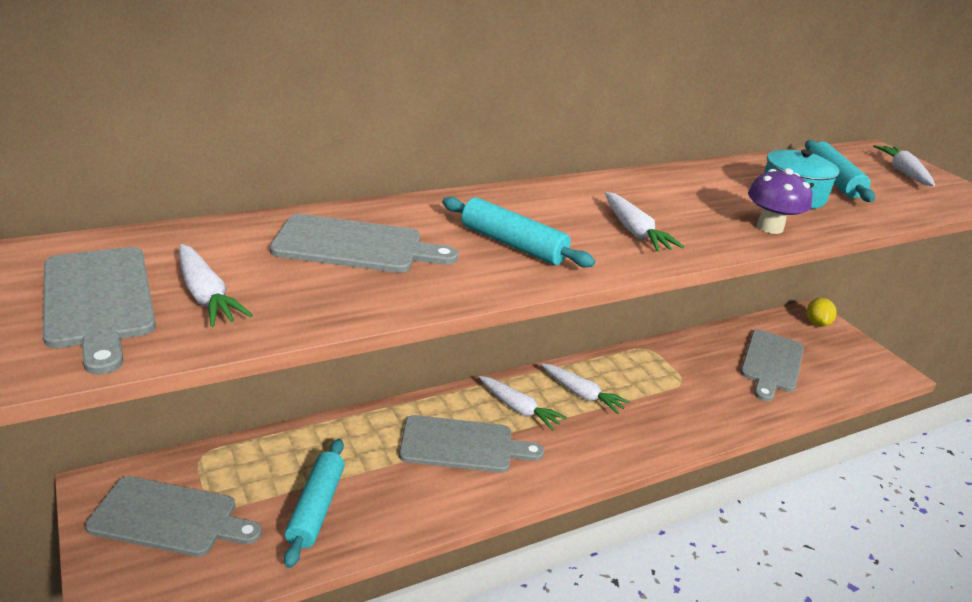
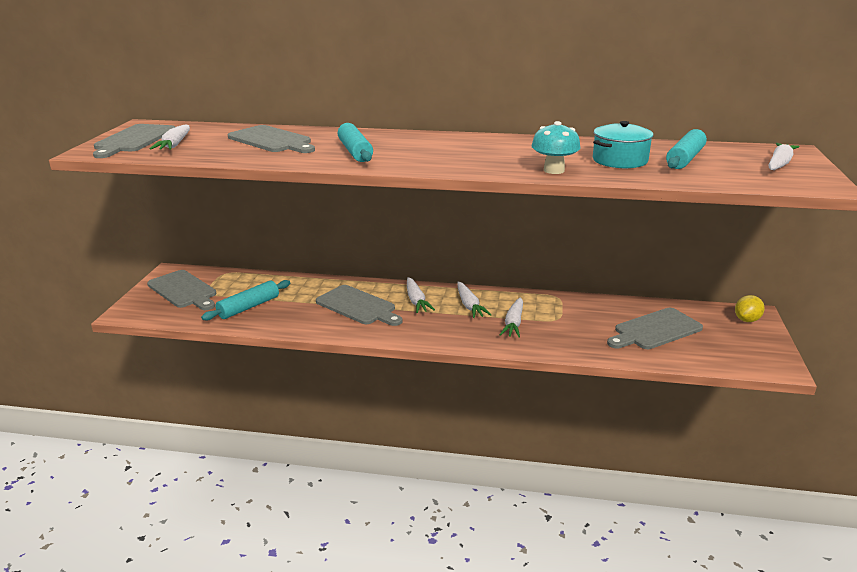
camera: 40 degrees right, 5 degrees down
white carrot [605,192,684,252] -> white carrot moved to [500,297,523,338]
purple mushroom [748,168,812,234] -> turquoise mushroom [532,121,581,174]

